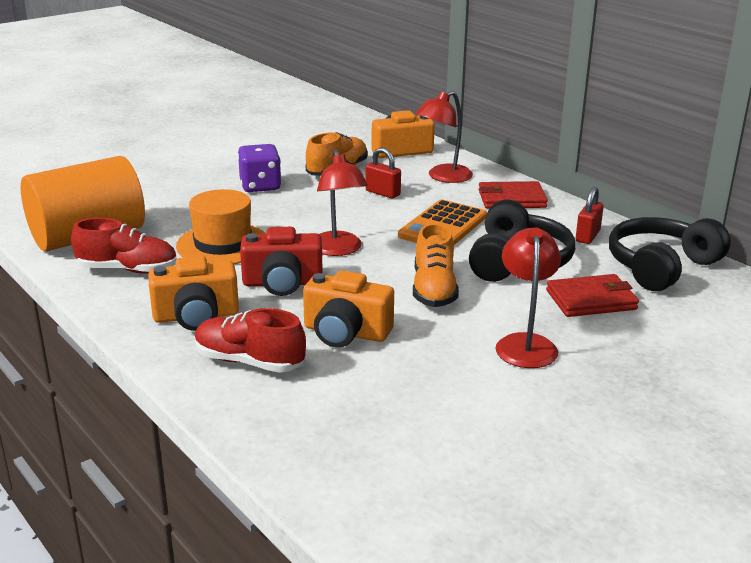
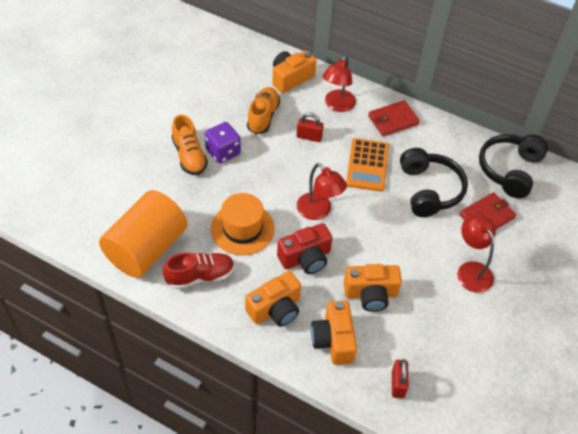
camera: 25 degrees left, 25 degrees up
red shoe [195,308,306,373] -> orange camera [311,301,357,365]
orange shoe [413,223,459,307] -> orange shoe moved to [171,115,208,175]
red padlock [576,187,604,244] -> red padlock moved to [392,359,408,398]

